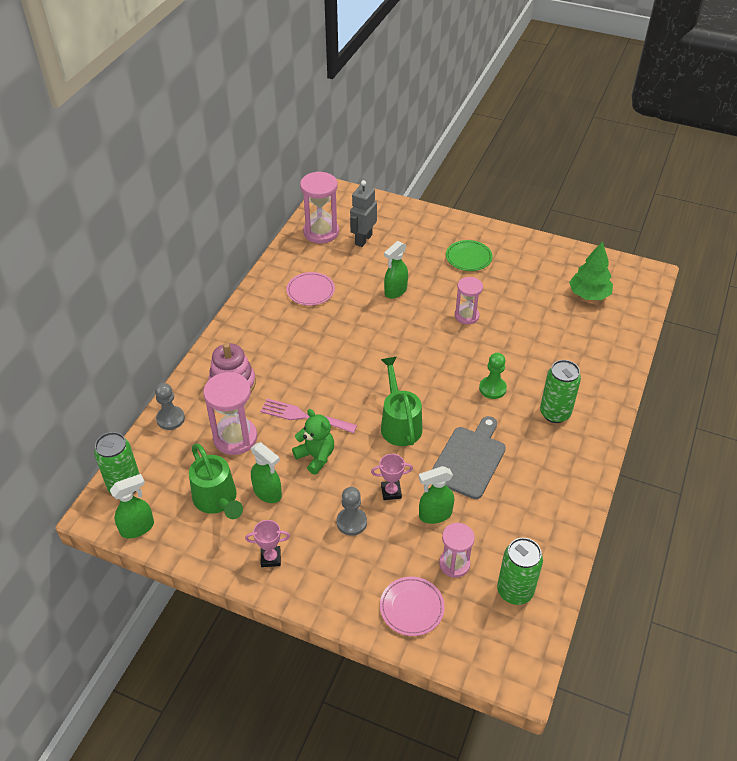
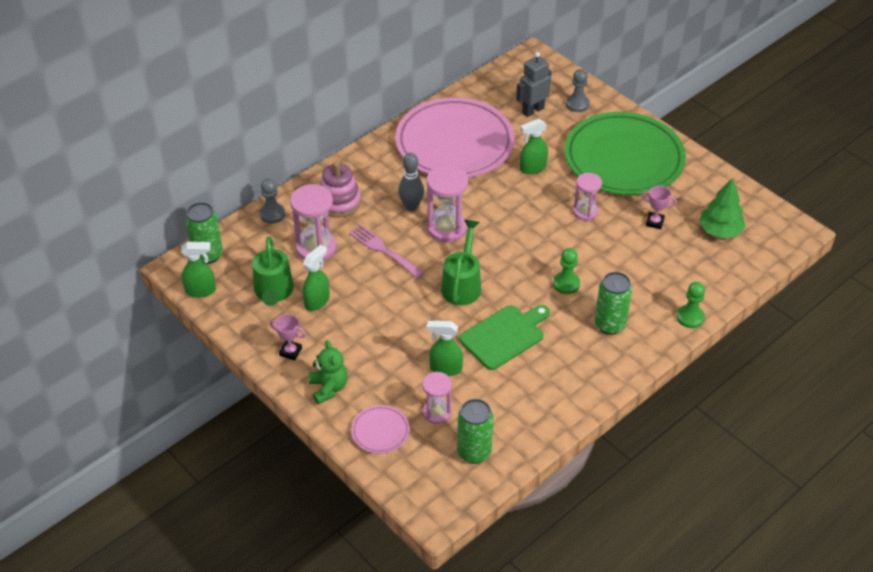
camera: 25 degrees right, 0 degrees up
green spray bottle [251,442,282,503] -> green spray bottle turned 120 degrees counterclockwise [303,245,330,311]
pink plate [286,272,335,306] -> pink plate [395,97,515,178], size x2.48
green teddy bear [292,409,334,475] -> green teddy bear moved to [309,340,348,404]
pink hourglass [300,171,339,244] -> pink hourglass moved to [426,165,468,242]
grey pawn [337,487,367,536] -> grey pawn moved to [566,69,590,112]
pink trophy [371,454,413,500] -> pink trophy moved to [641,185,677,229]
grey cutting board [432,416,506,499] -> green cutting board [459,305,550,370]
green plate [446,240,493,271] -> green plate [564,112,686,195], size x2.48
none -> grey bowling pin [398,153,424,211]
none -> green pawn [676,282,705,328]

